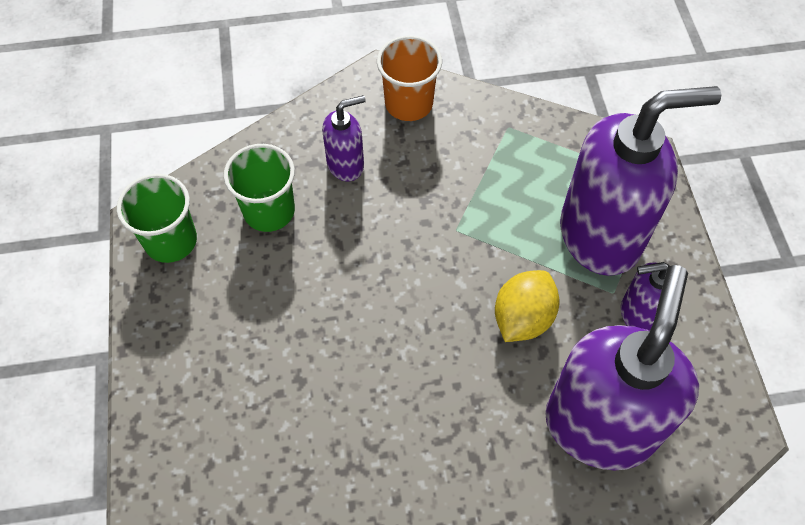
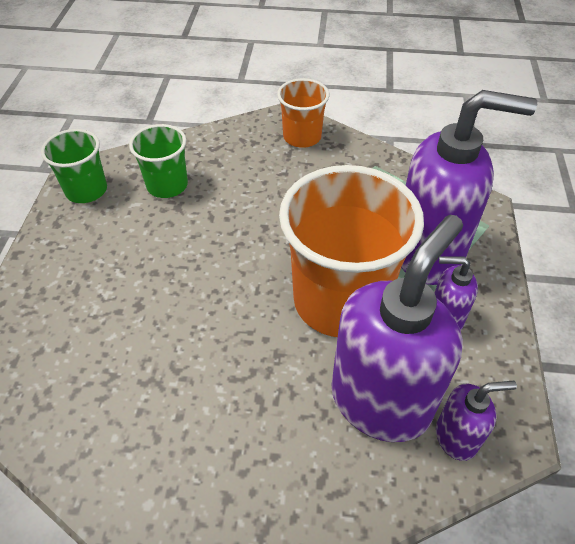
camera: 15 degrees right, 10 degrees down
purple soap dispenser [322,95,366,181] -> purple soap dispenser moved to [436,381,517,461]
yellow lemon [495,270,559,342] -> orange cup [279,165,424,337]

